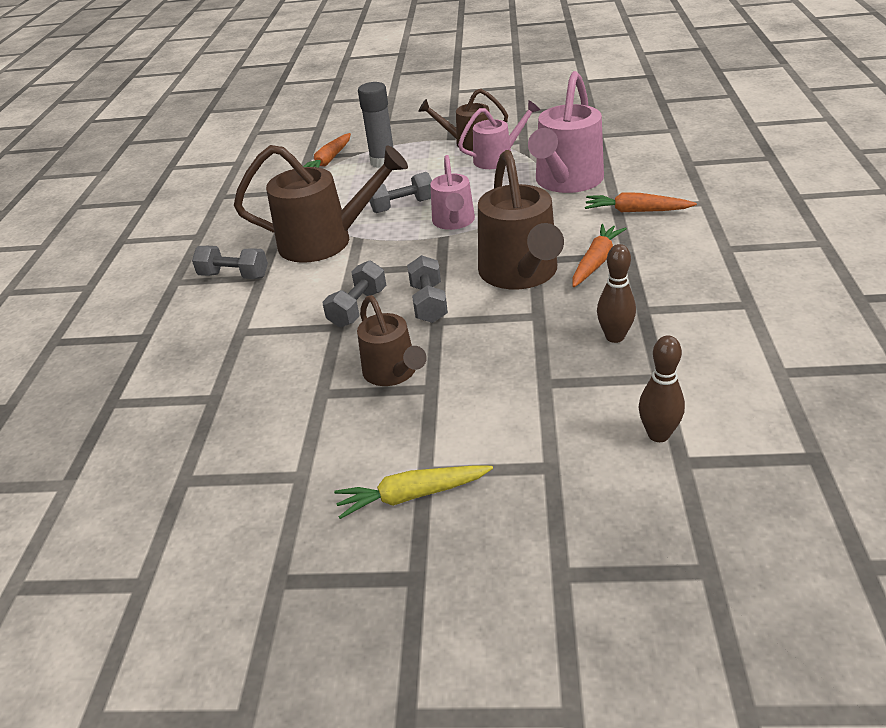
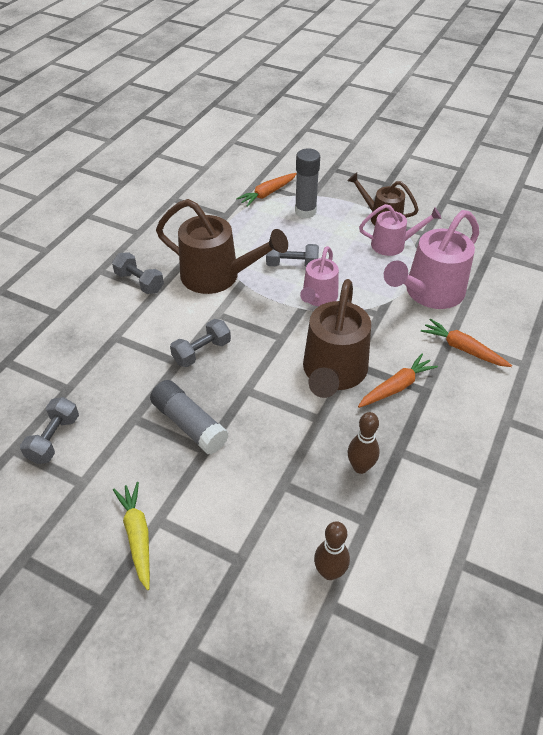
camera: 20 degrees right, 10 degrees up
yellow carrot [334,465,493,519] -> yellow carrot turned 60 degrees clockwise [113,482,150,590]
brown watering can [357,295,427,386] -> grey glue stick [150,380,229,454]
grey dumbbell [407,255,448,323] -> grey dumbbell moved to [20,397,79,464]

